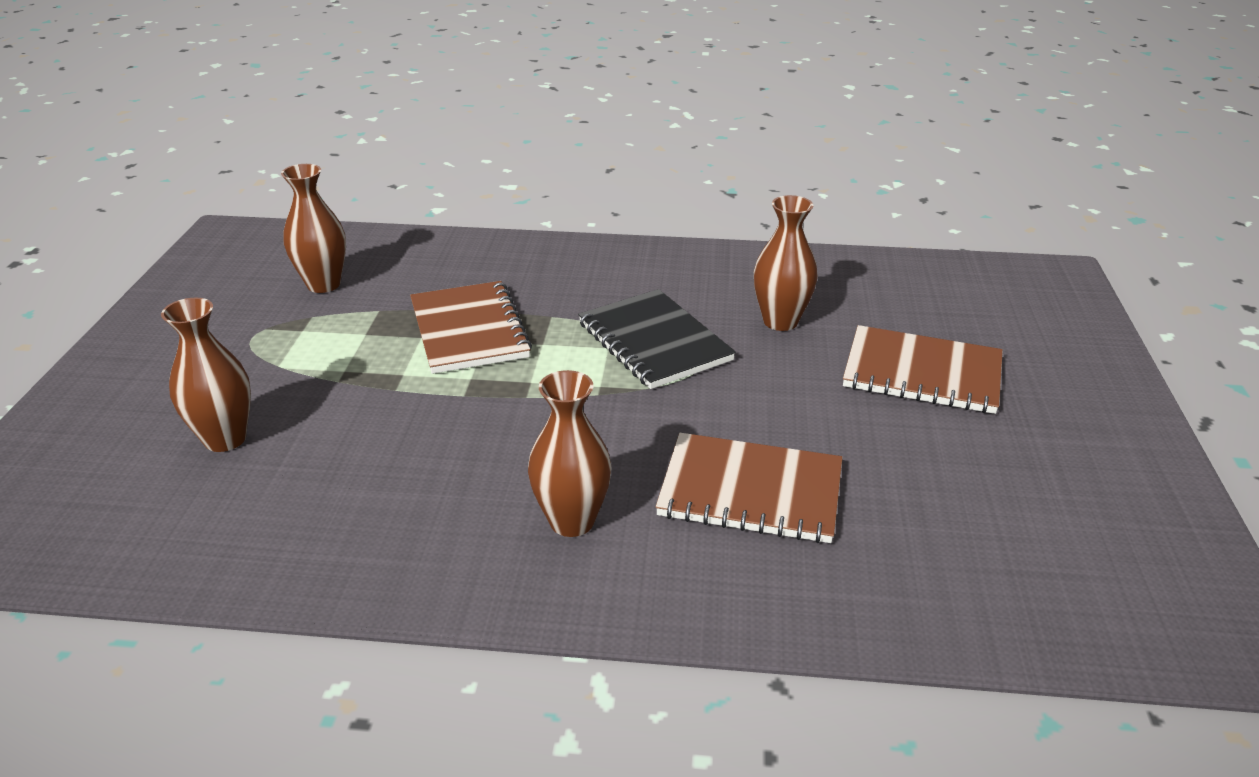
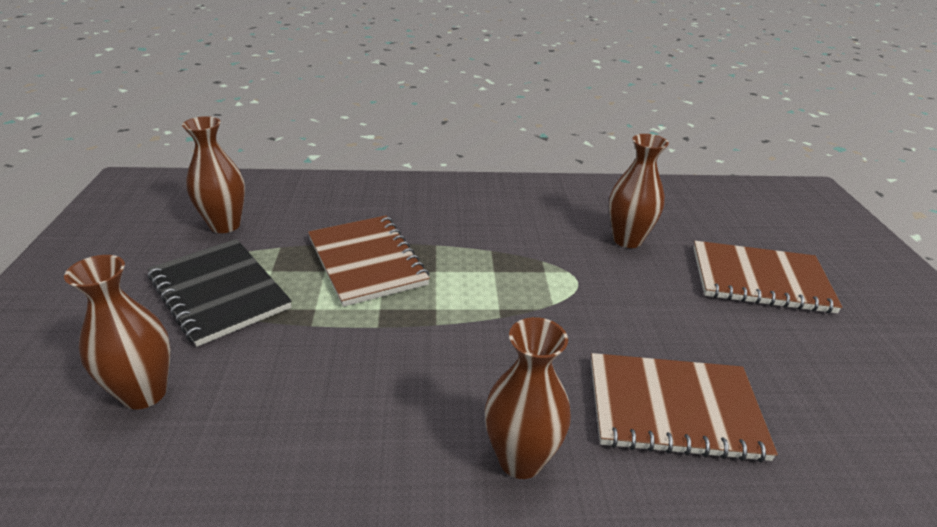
camera: 10 degrees left, 0 degrees up
black notebook [578,289,736,389] -> black notebook moved to [148,239,292,347]

